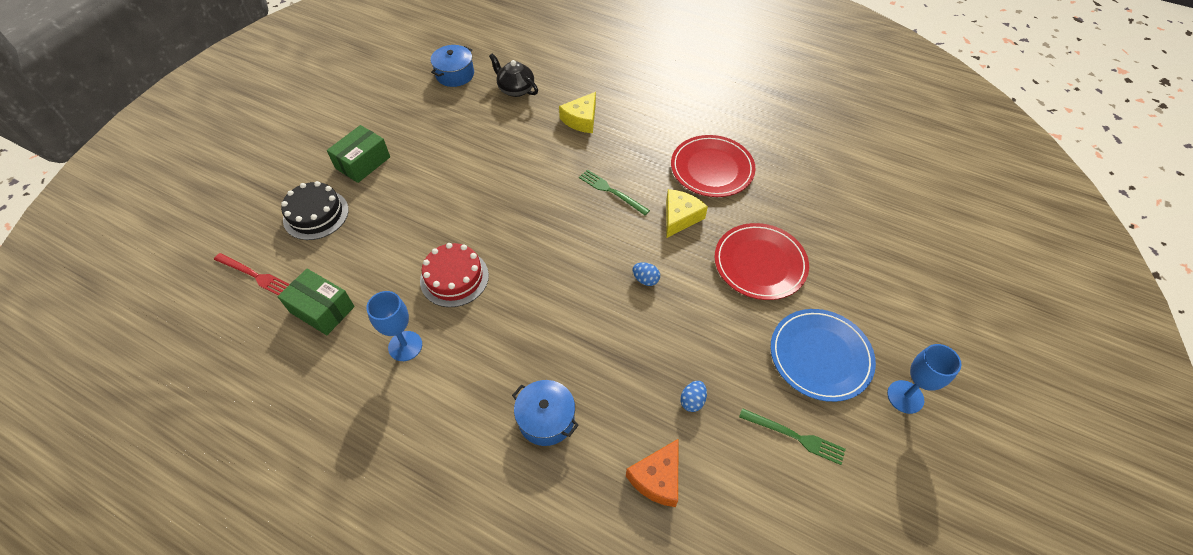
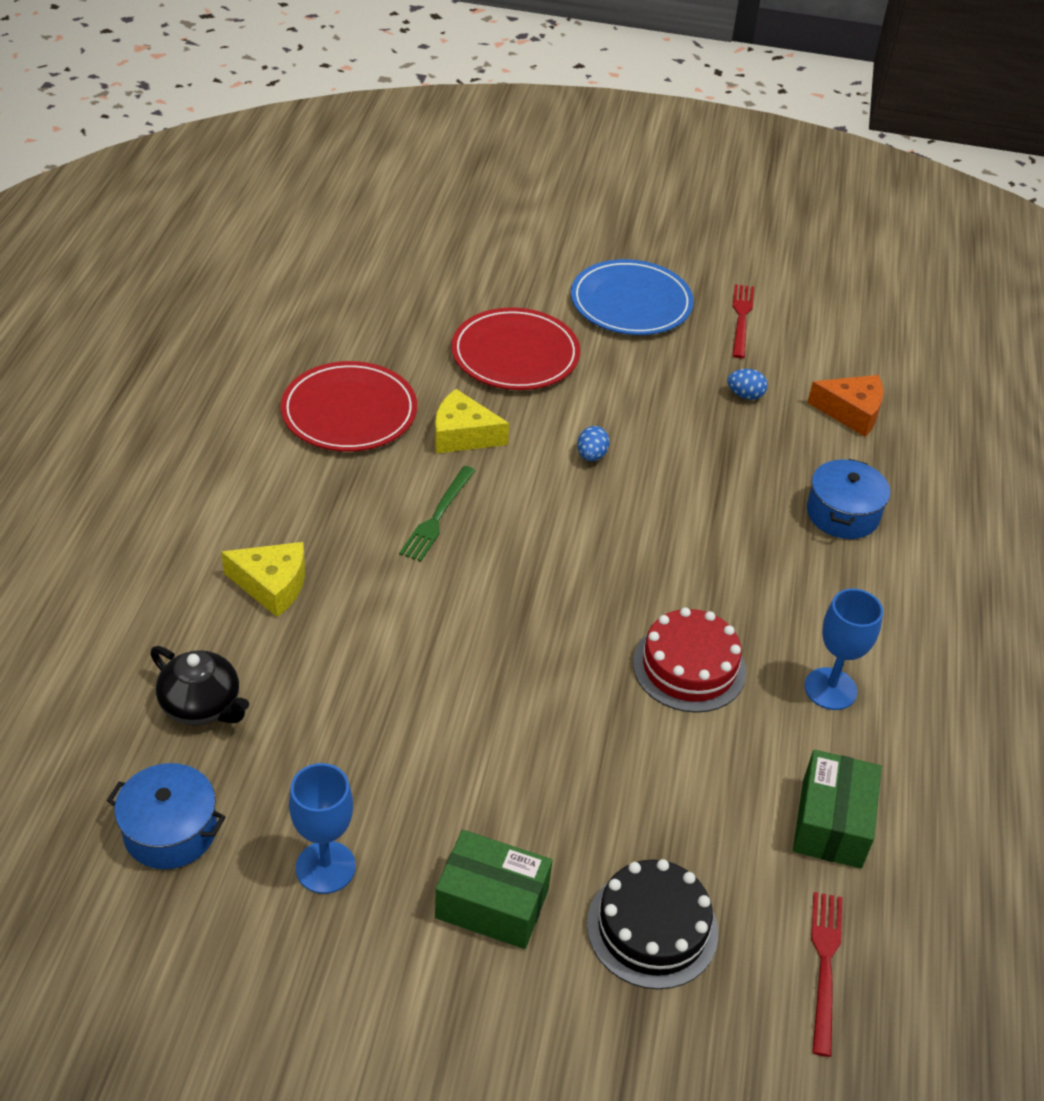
camera: 110 degrees left, 10 degrees down
black teapot [489,53,538,97] -> black teapot turned 75 degrees counterclockwise [150,646,249,725]
green fork [739,408,846,465] -> red fork [732,284,754,358]
blue goblet [887,344,961,414] -> blue goblet moved to [289,763,356,894]

